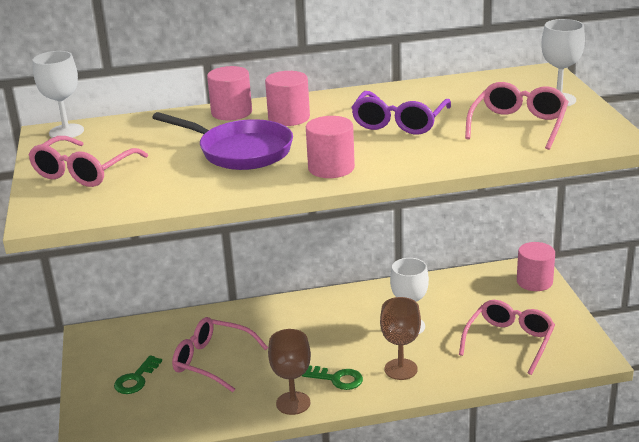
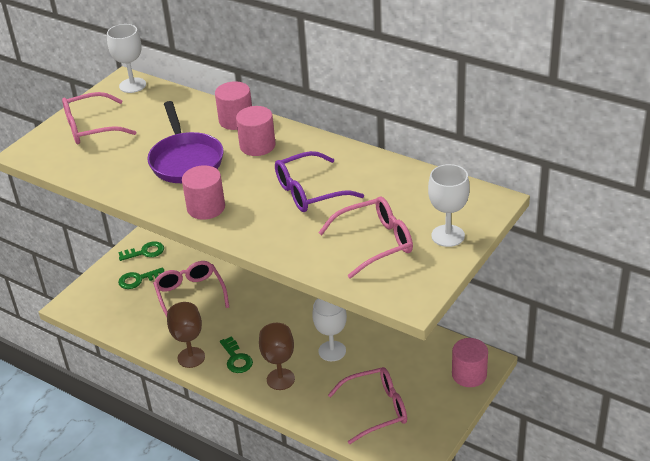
camera: 45 degrees right, 10 degrees up
none -> green key [118,241,164,261]

